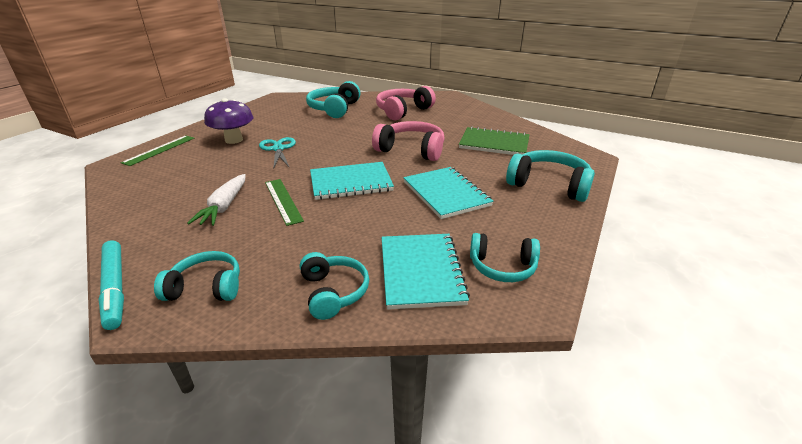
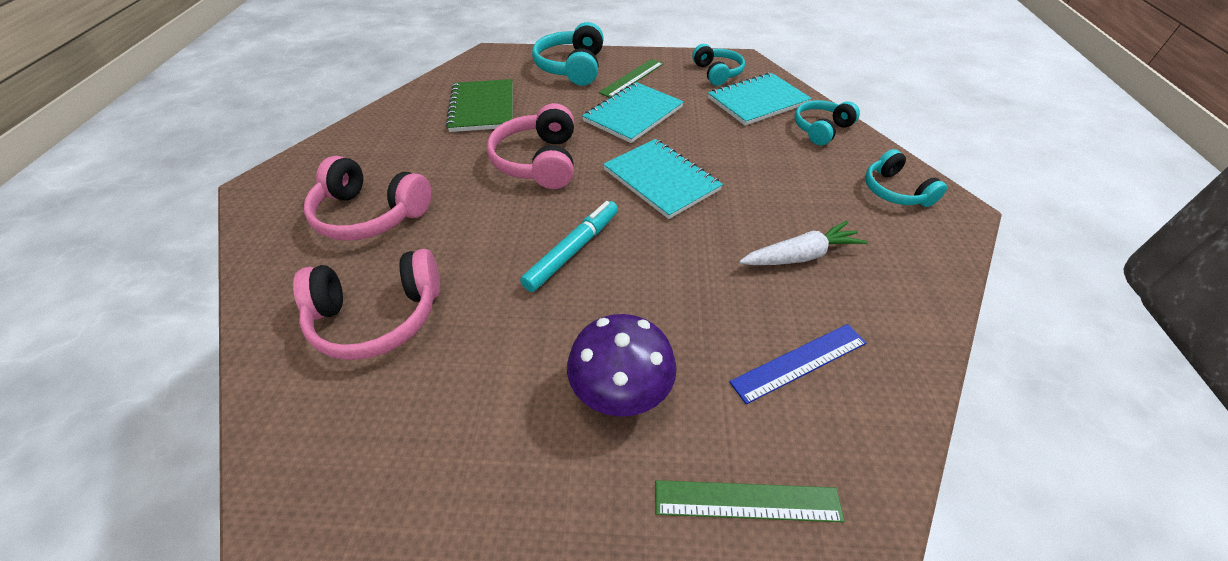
camera: 115 degrees left, 15 degrees up
turquoise marker [98,240,124,330] -> turquoise marker moved to [520,201,618,292]
turquoise scissors [259,137,296,169] -> none
green ruler [265,179,304,226] -> green ruler moved to [598,59,664,97]
turquoise headphones [306,81,361,118] -> pink headphones [293,249,440,360]
none -> blue ruler [729,324,867,404]

